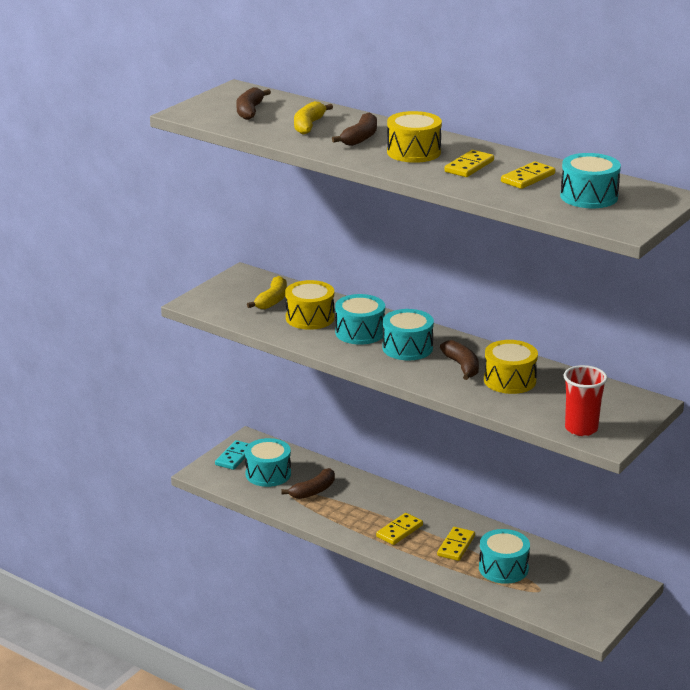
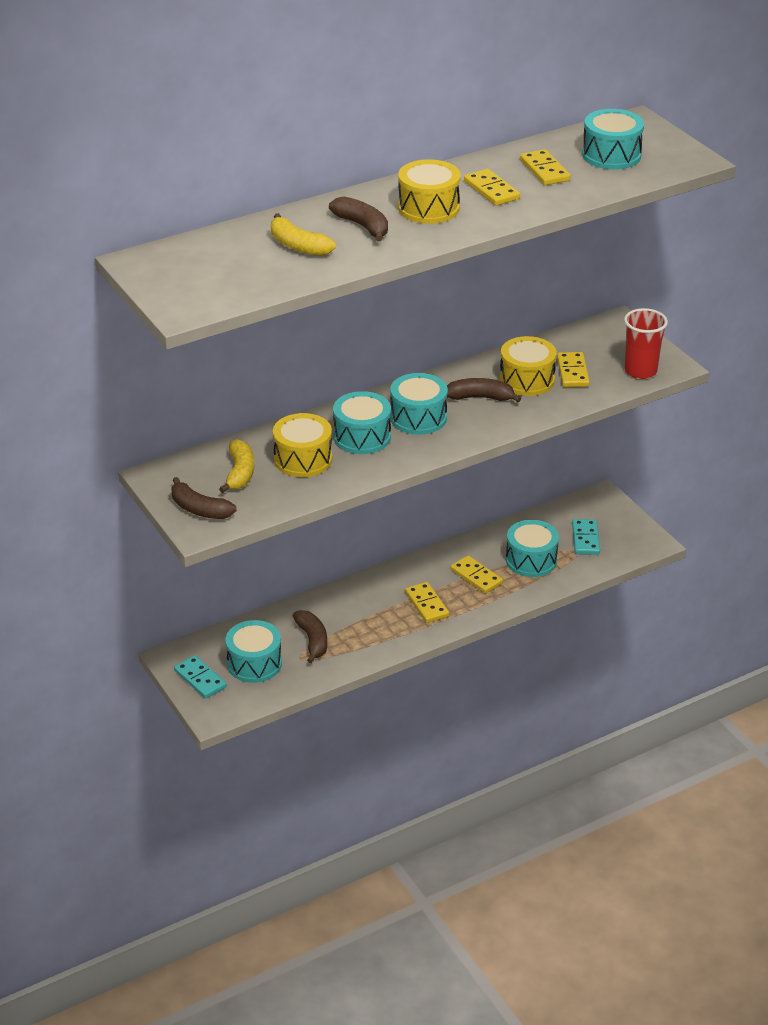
camera: 65 degrees left, 10 degrees up
brown banana [236,87,271,120] -> brown banana moved to [171,477,237,519]
yellow banana [247,276,287,309] -> yellow banana turned 45 degrees clockwise [219,439,254,493]
none -> yellow domino [557,352,590,387]
none -> turquoise domino [572,519,600,555]

